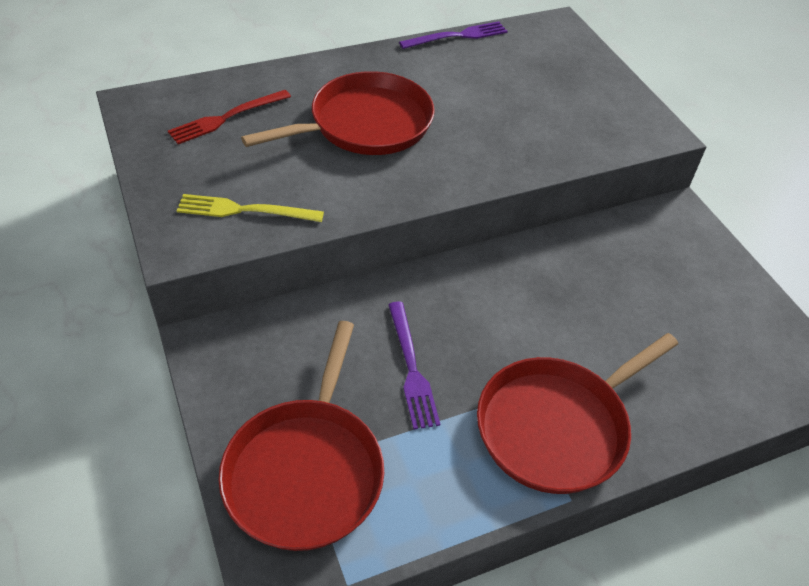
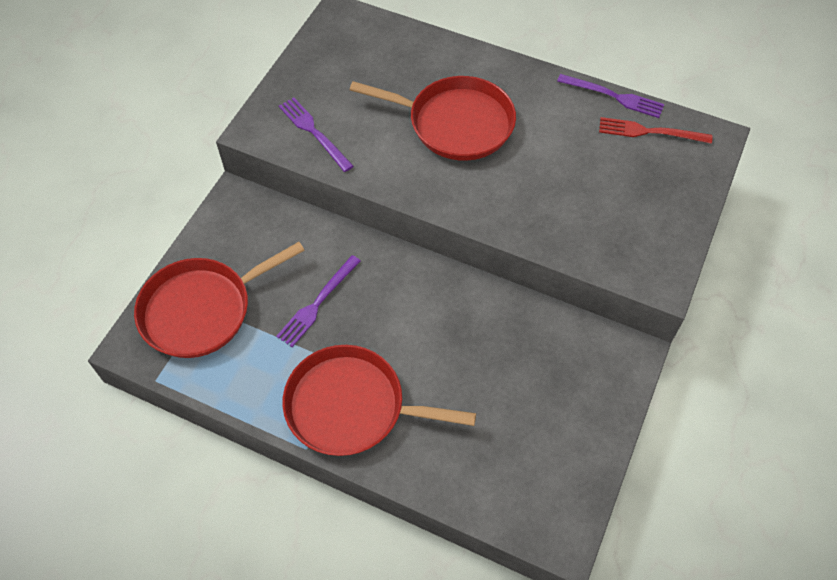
camera: 50 degrees right, 10 degrees up
red fork [168,90,291,144] -> red fork moved to [599,117,712,144]
yellow fork [177,194,324,222] -> purple fork [279,97,353,172]

